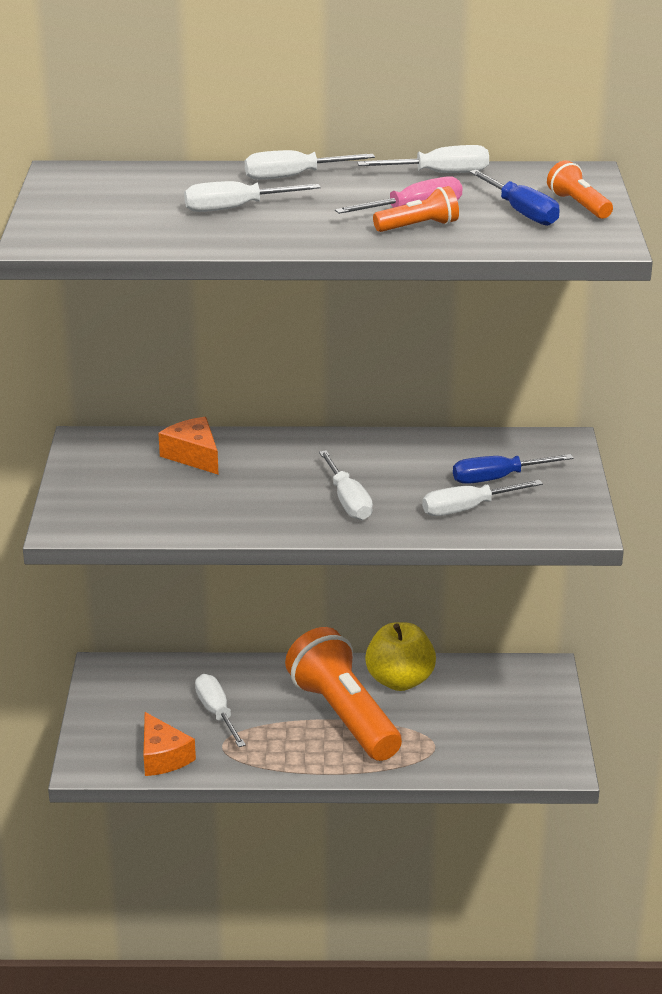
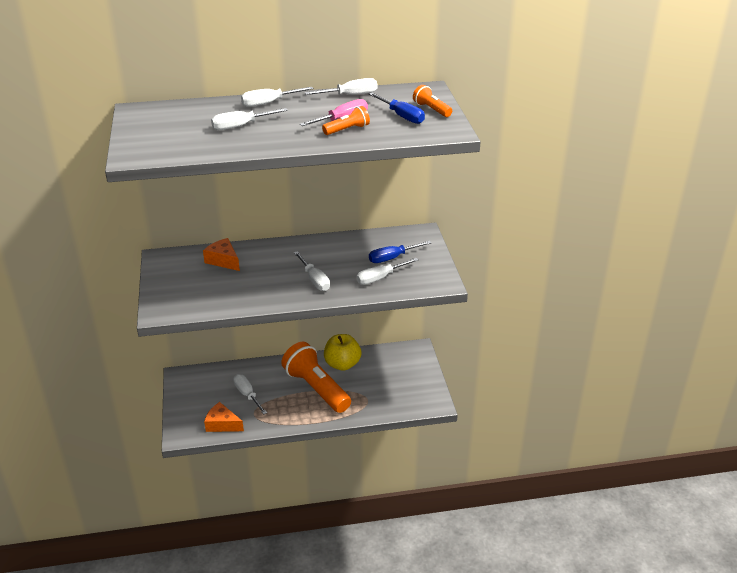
camera: 10 degrees left, 5 degrees up
orange cheese [144,712,196,776] -> orange cheese turned 150 degrees clockwise [204,402,244,432]

